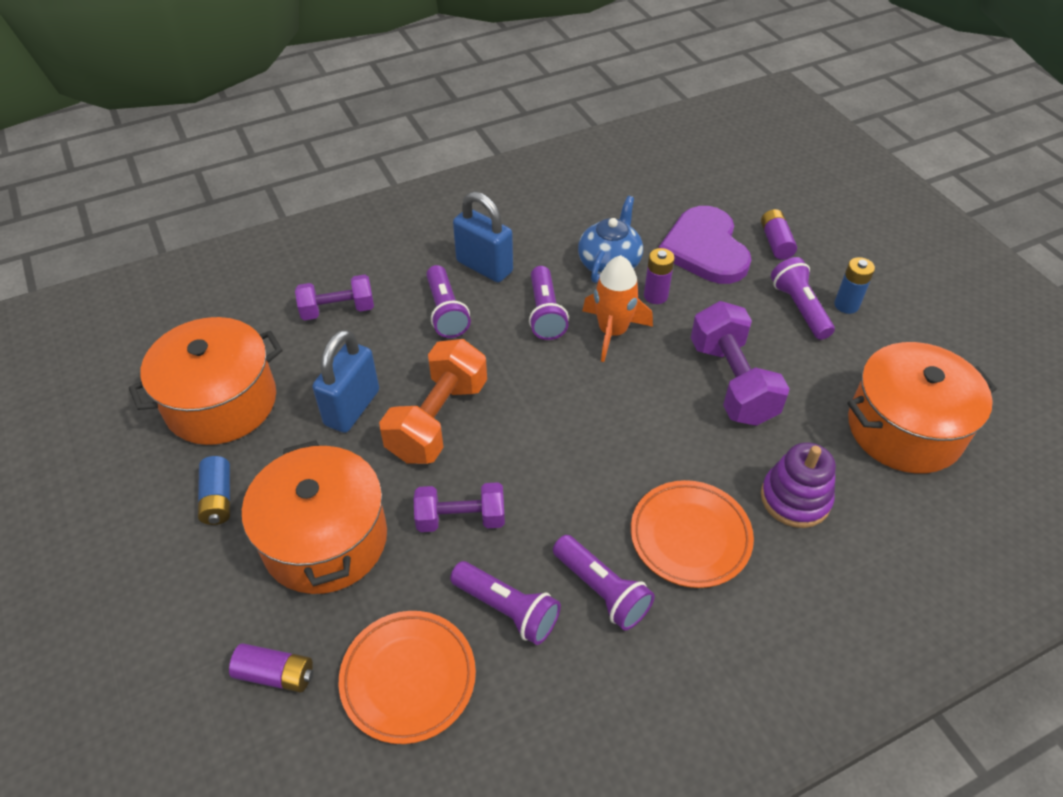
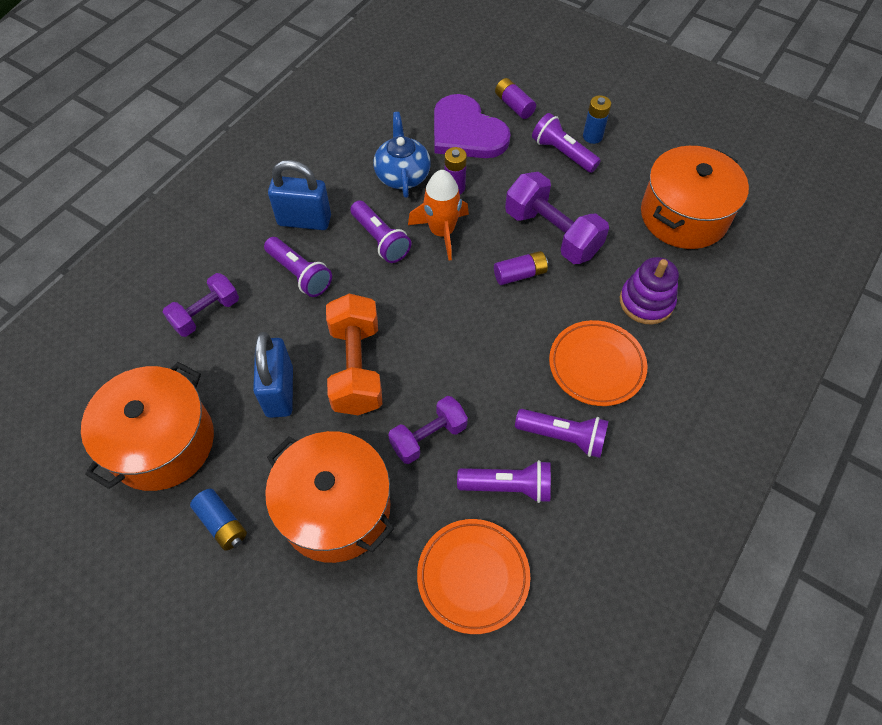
camera: 30 degrees left, 10 degrees up
purple battery [229,643,313,693] -> purple battery moved to [494,251,548,285]

